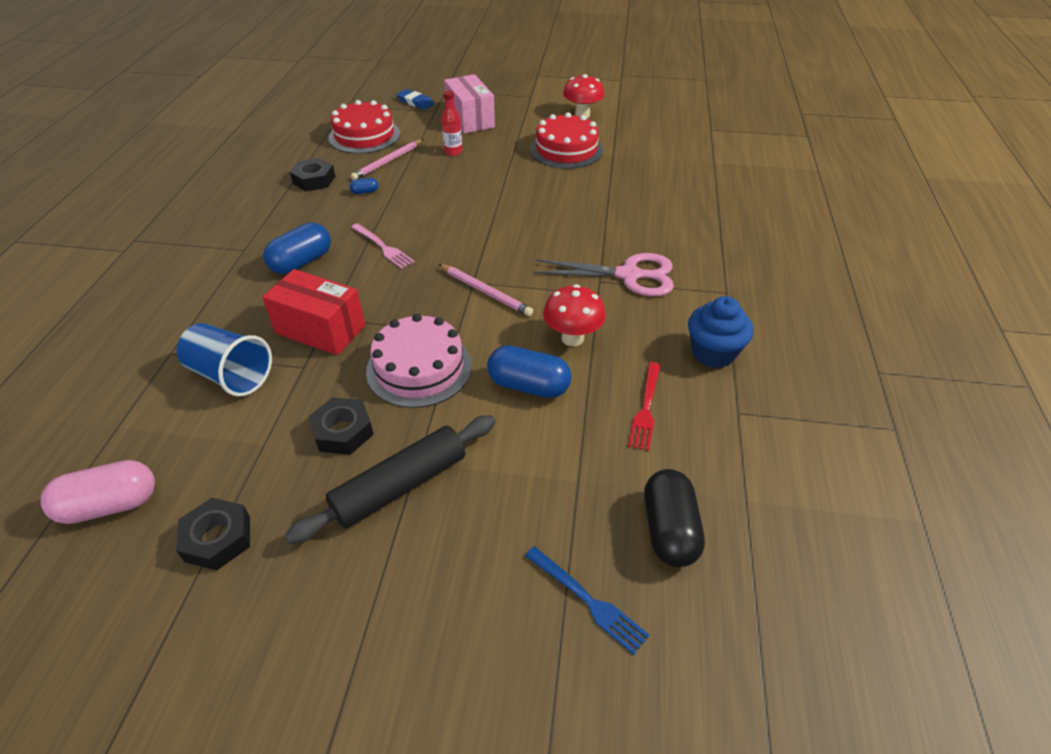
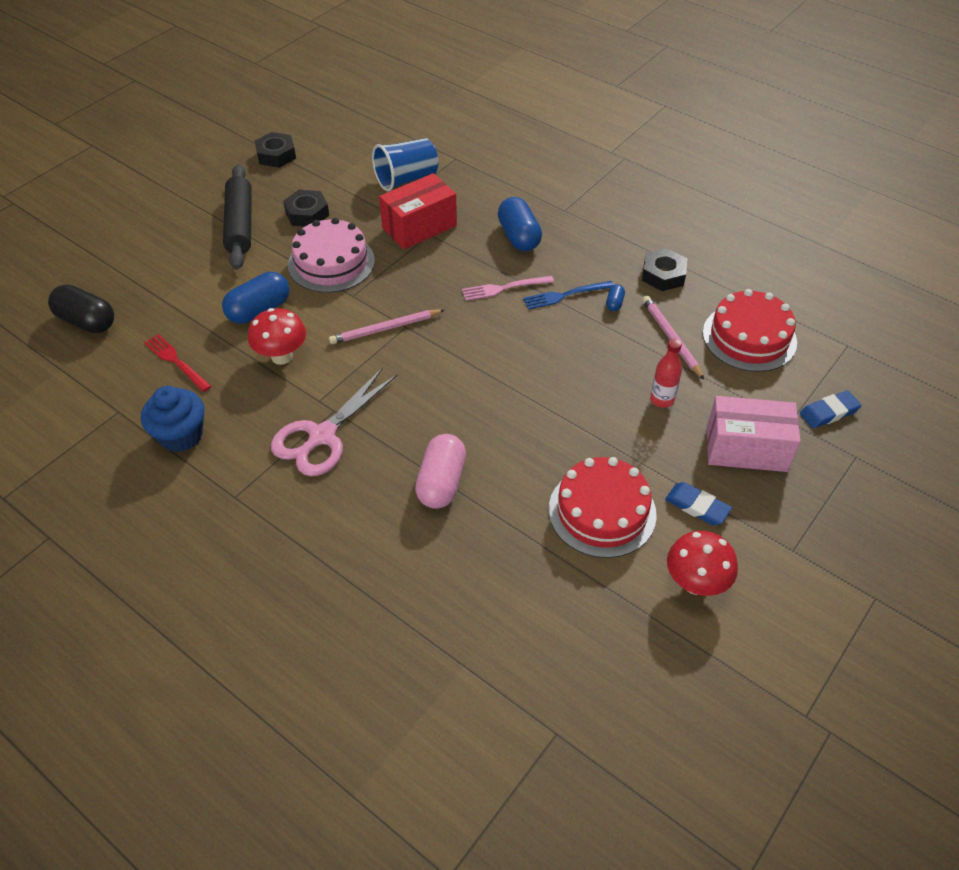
camera: 120 degrees right, 5 degrees up
pink capsule [41,460,155,524] -> pink capsule moved to [415,434,466,509]
blue fork [525,546,650,655] -> blue fork moved to [523,281,614,310]
none -> blue eraser [665,482,732,525]

